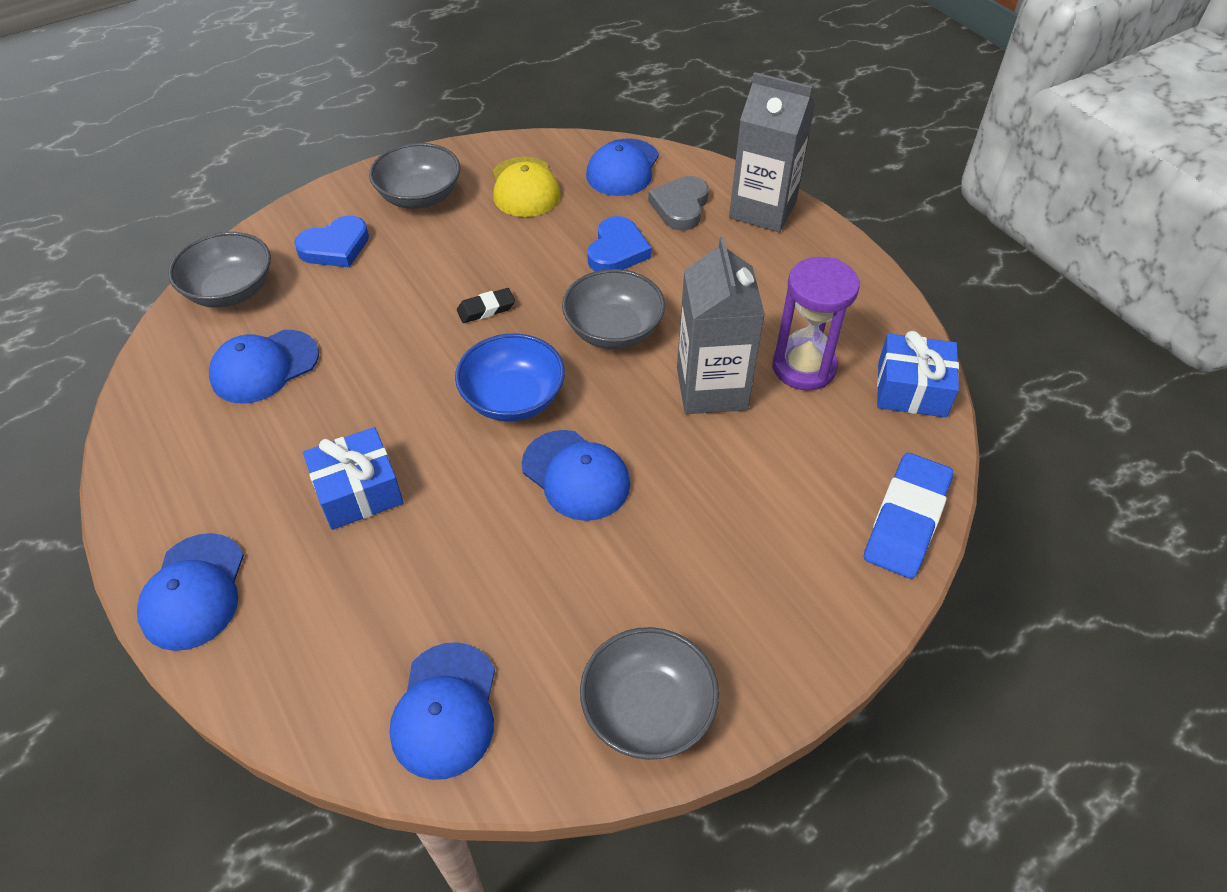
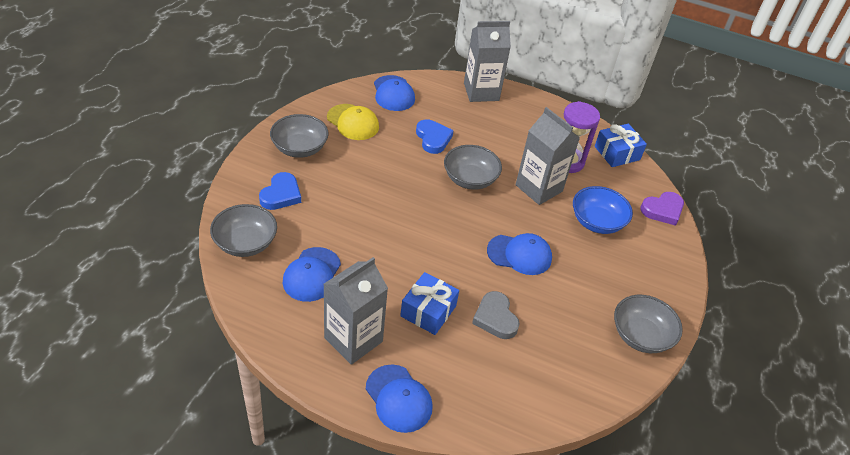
camera: 40 degrees left, 5 degrees down
blue cap [390,642,495,780] -> none
blue bowl [455,333,565,422] -> blue bowl moved to [573,186,633,234]
black eraser [457,288,515,323] -> none
grey heart [648,176,709,231] -> grey heart moved to [472,291,520,339]
blue eraser [864,453,953,579] -> purple heart [640,192,684,226]
none -> grey carton [324,257,388,365]

